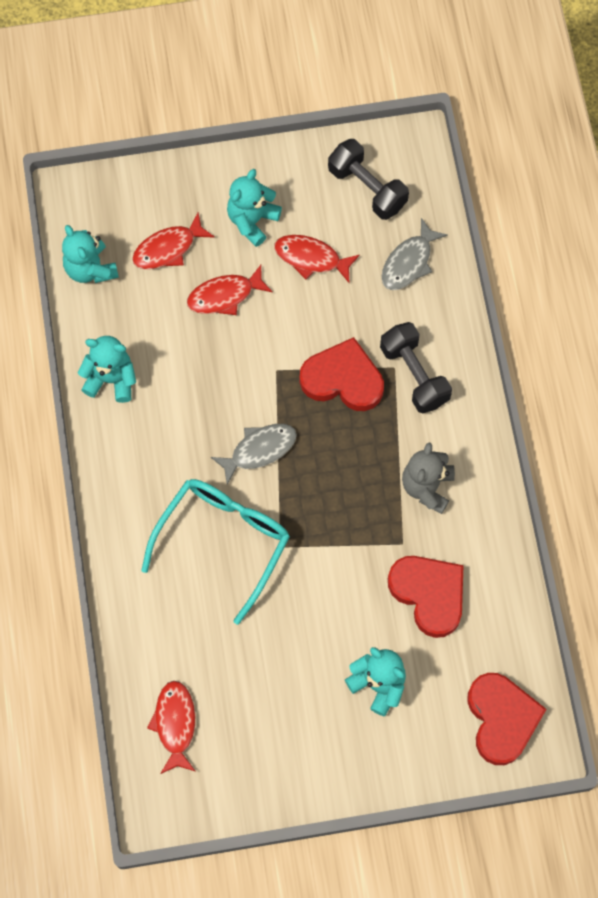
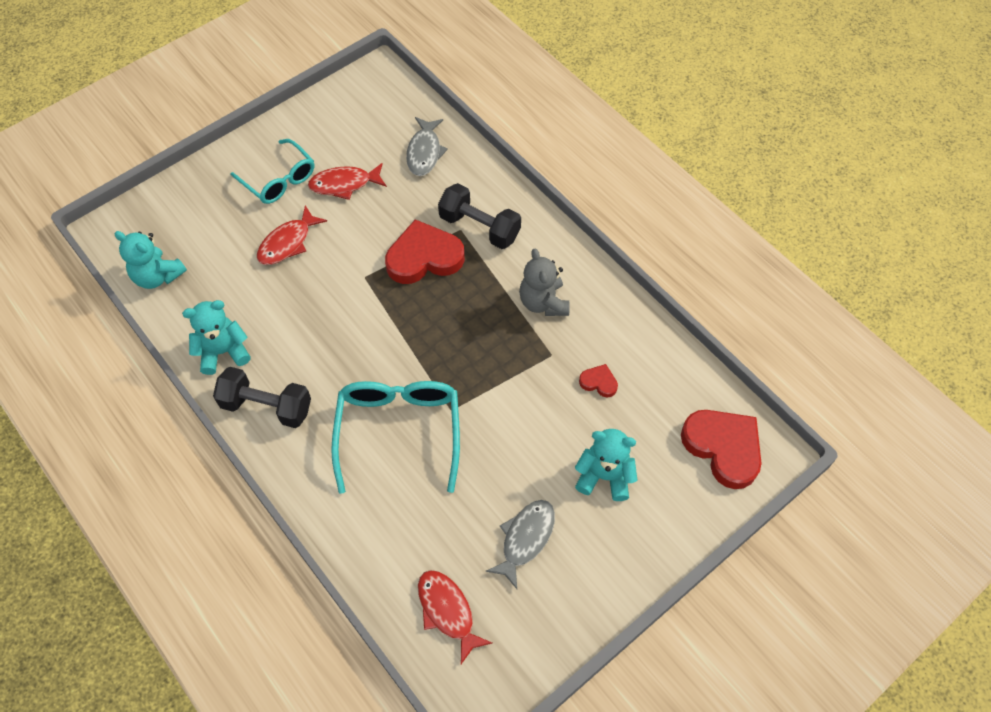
camera: 30 degrees left, 10 degrees down
red fish [132,213,215,269] -> none
grey fish [211,424,297,485] -> grey fish moved to [486,500,555,589]
turquoise teddy bear [227,169,282,247] -> turquoise glasses [231,139,314,204]
black dumbbell [328,139,409,220] -> black dumbbell moved to [213,367,311,428]
red heart [388,556,463,638] -> red heart [579,364,618,398], size x0.46

